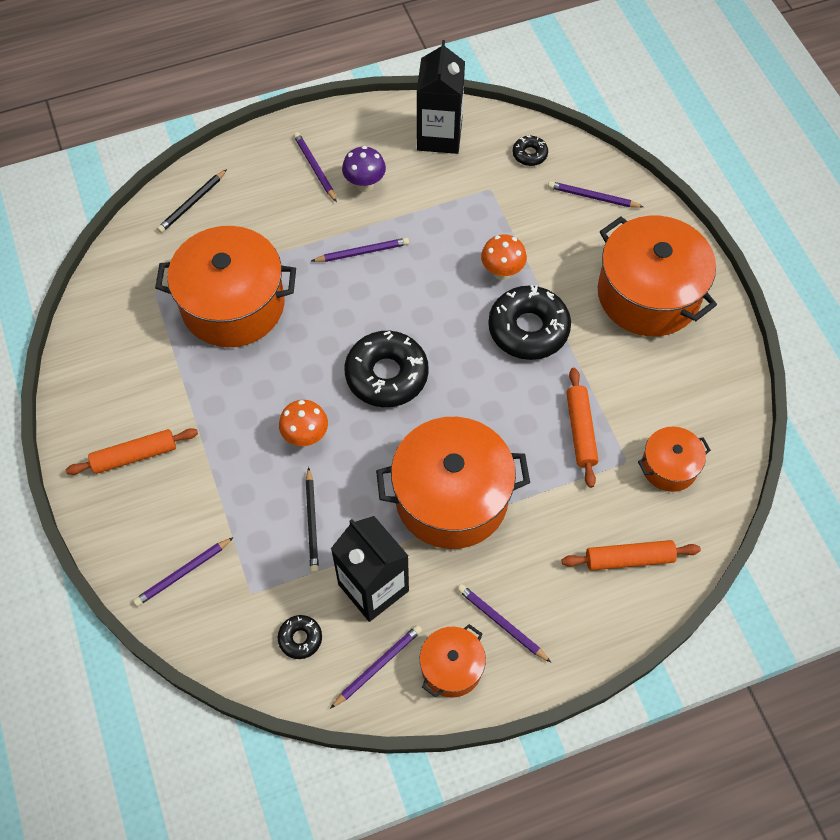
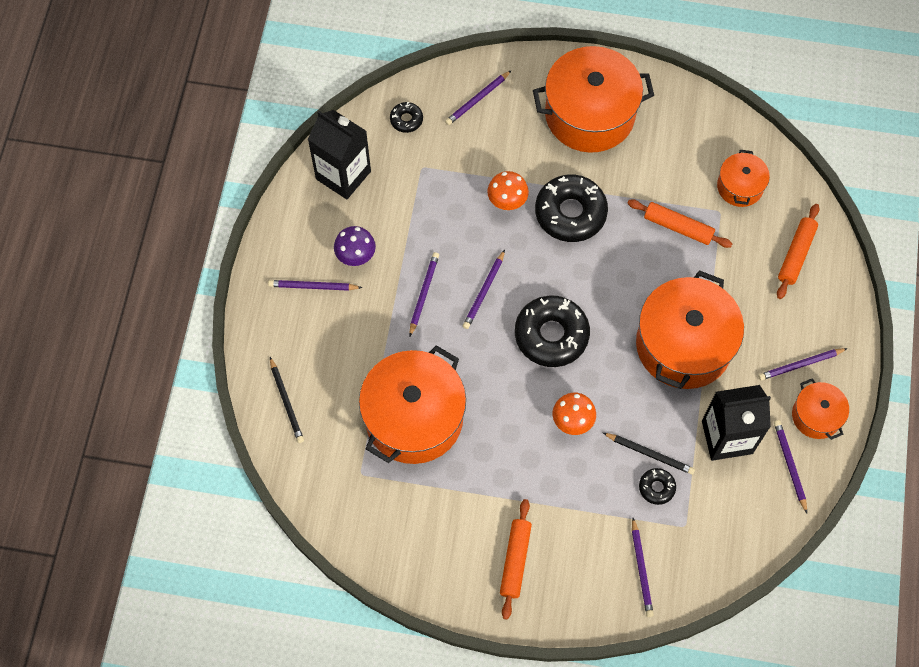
camera: 60 degrees left, 5 degrees up
black donut [278,615,322,659] -> black donut moved to [639,468,676,505]
none -> purple pencil [463,250,505,329]

